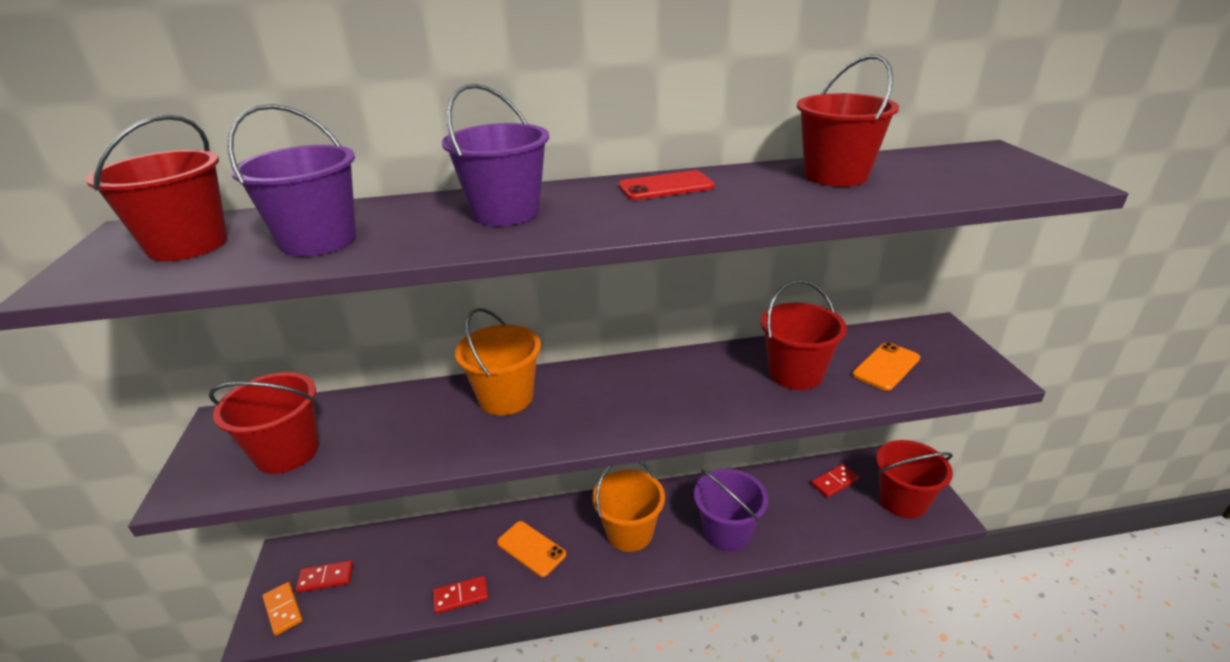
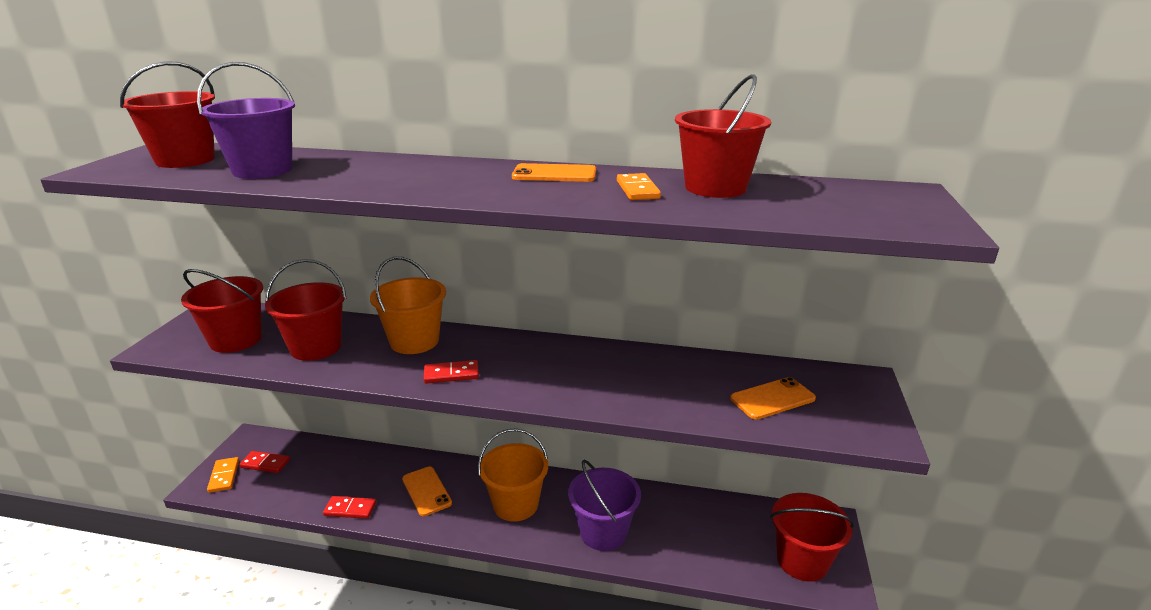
camera: 20 degrees right, 5 degrees down
purple bucket [442,84,549,226] -> none
red phone [618,170,715,200] -> orange phone [512,163,596,182]
red bucket [761,280,847,390] -> red bucket moved to [265,259,347,361]
red domino [811,464,859,498] -> red domino moved to [424,360,479,384]
none -> orange domino [617,173,661,200]

